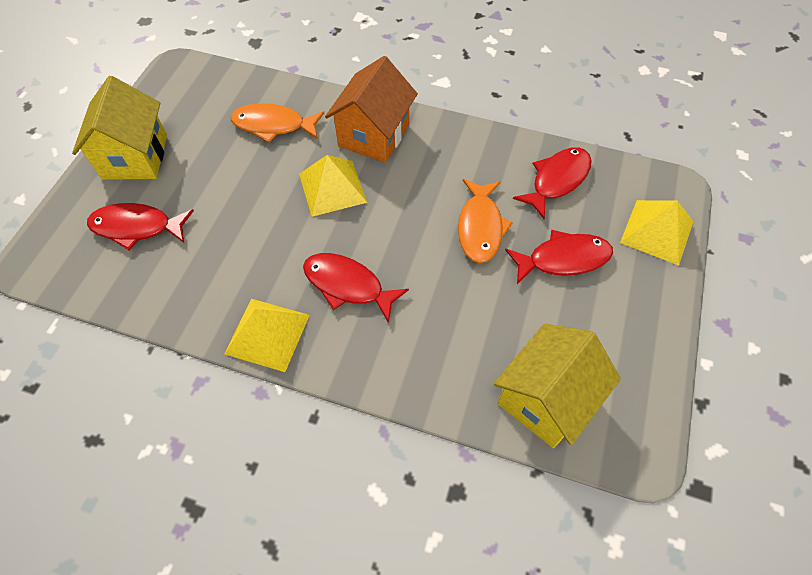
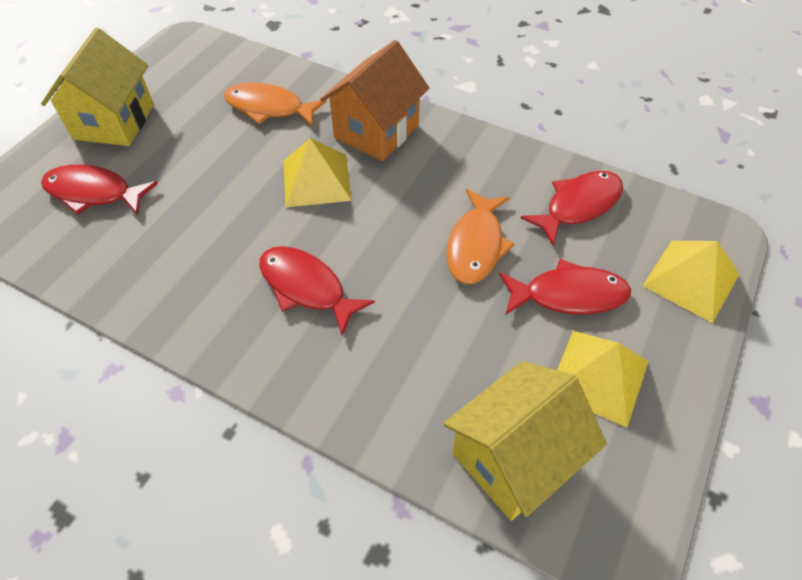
camera: 10 degrees right, 5 degrees down
yellow pyramid [224,299,310,372] -> yellow pyramid moved to [557,331,649,428]

